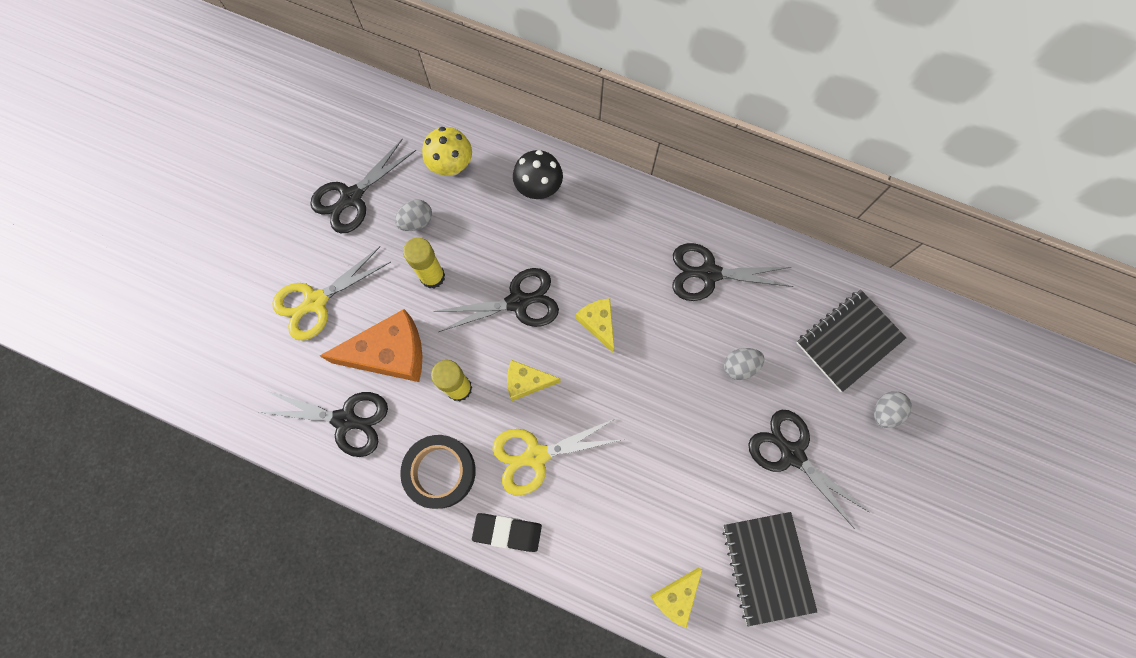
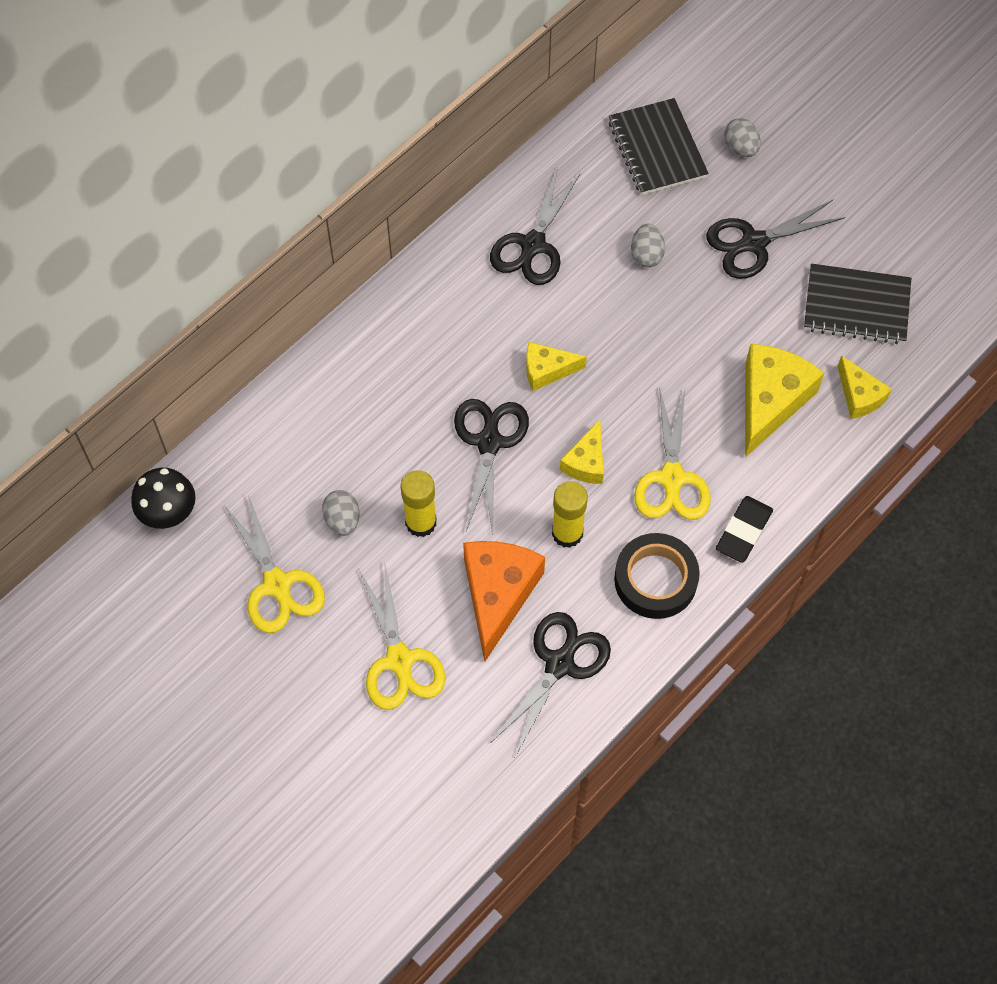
camera: 70 degrees left, 10 degrees down
black scissors [310,138,416,233] -> yellow scissors [224,495,325,633]
yellow mushroom [422,127,472,176] -> none
black mushroom [513,150,563,199] -> black mushroom moved to [131,468,196,529]
none -> yellow cheese [745,344,824,457]

